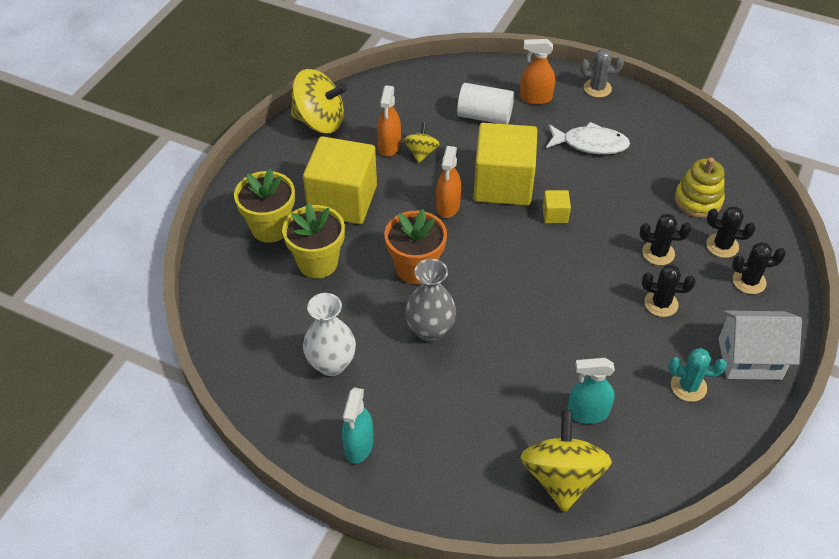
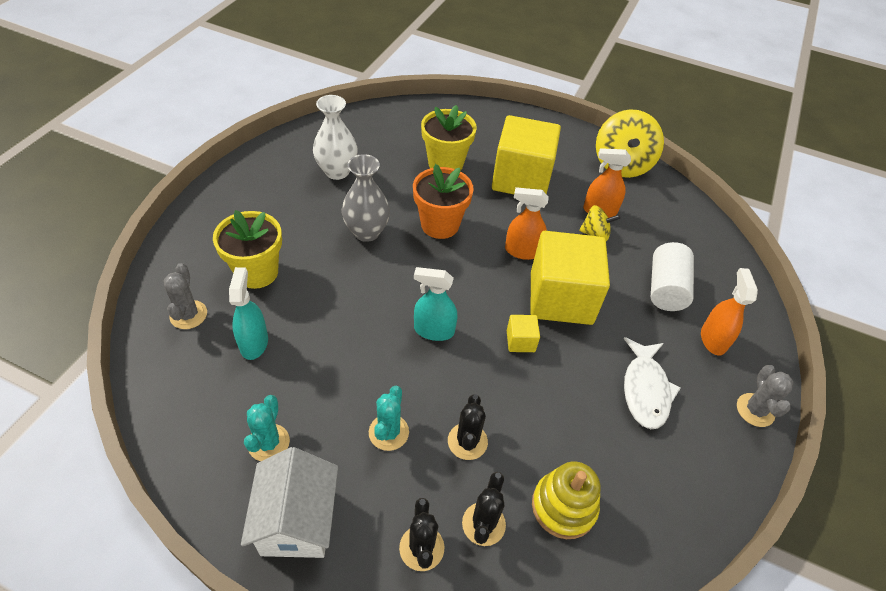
camera: 85 degrees right, 0 degrees up
yellow flower pot [234,168,295,243] -> yellow flower pot moved to [213,210,282,289]
turquoise spray bottle [342,387,373,464] -> turquoise spray bottle moved to [414,267,457,341]
yellow spinning top [520,410,612,512] -> grey cactus [163,263,207,329]
black cactus [642,264,696,317] -> turquoise cactus [369,386,409,451]

